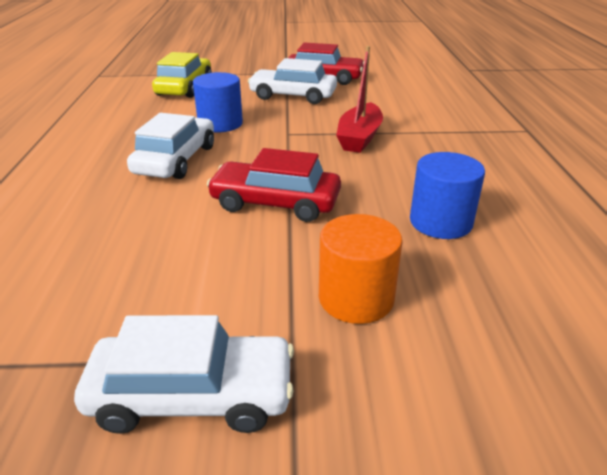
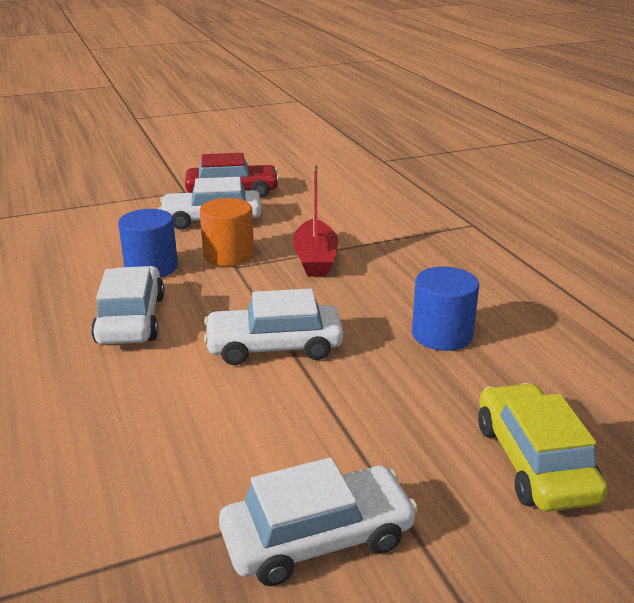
camera: 20 degrees left, 5 degrees down
yellow car [152,52,212,98] -> yellow car moved to [478,383,608,512]
red car [207,148,341,222] -> white car [204,289,343,365]
orange cylinder [319,214,403,324] -> orange cylinder moved to [200,198,254,266]

